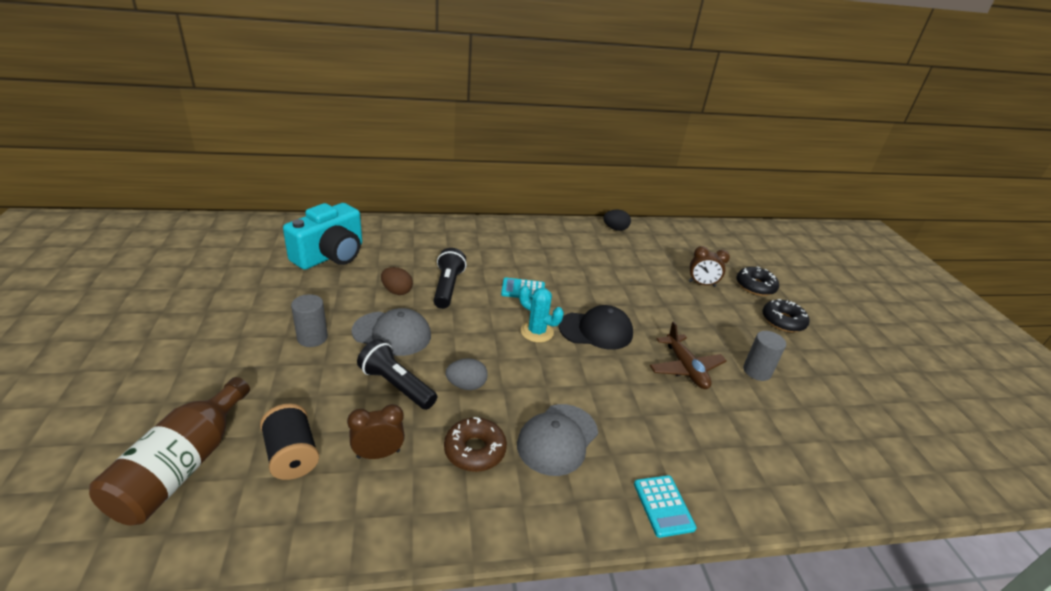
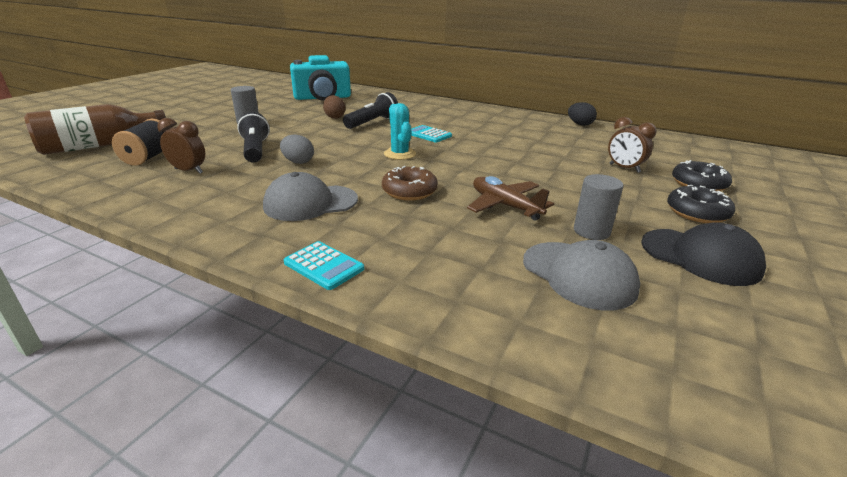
camera: 40 degrees right, 5 degrees down
grey cap [352,308,431,356] -> grey cap moved to [523,240,640,310]
brown donut [444,417,507,472] -> brown donut moved to [382,166,438,200]
black cap [559,305,633,350] -> black cap moved to [641,222,766,286]
turquoise calculator [634,475,696,538] -> turquoise calculator turned 75 degrees counterclockwise [283,241,364,290]
brown plane [650,321,727,389] -> brown plane turned 120 degrees clockwise [467,176,554,221]

